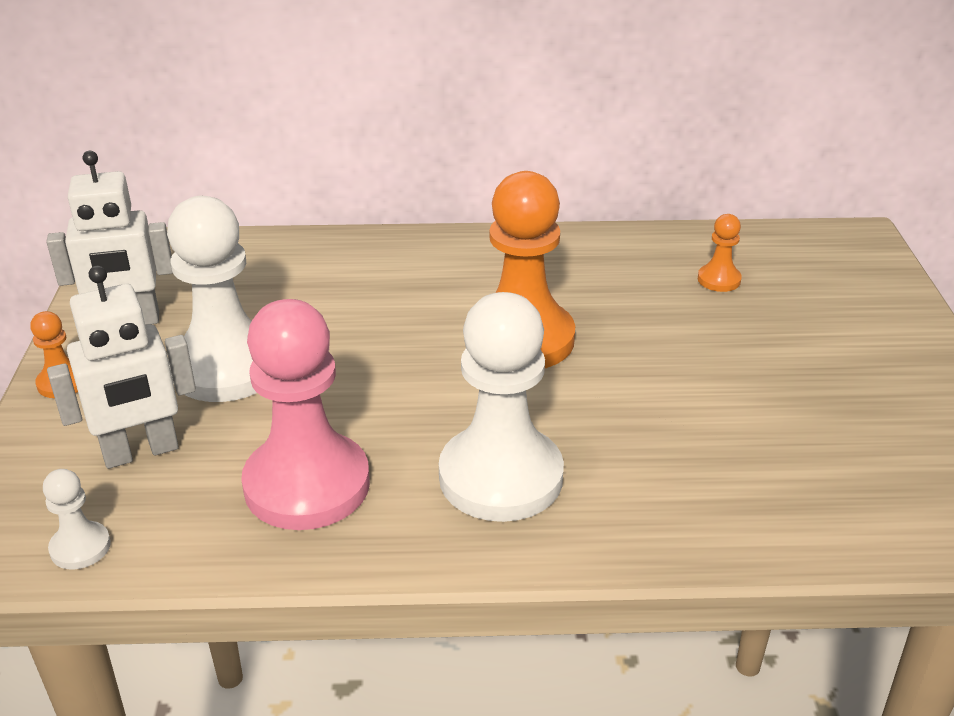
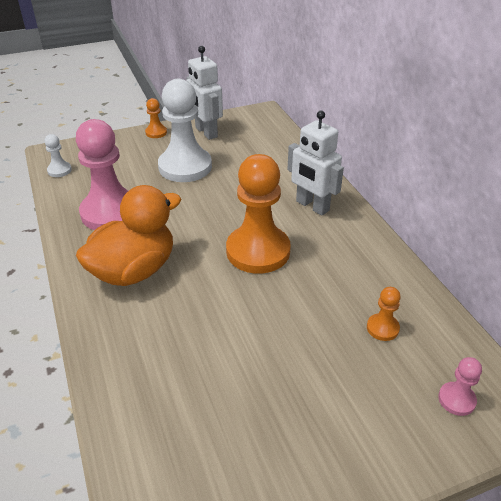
camera: 70 degrees right, 5 degrees up
white robot [47,266,196,469] -> white robot moved to [287,111,344,216]
white pawn [439,292,564,522] -> orange duck [76,185,181,286]
none -> pink pawn [438,357,482,416]

